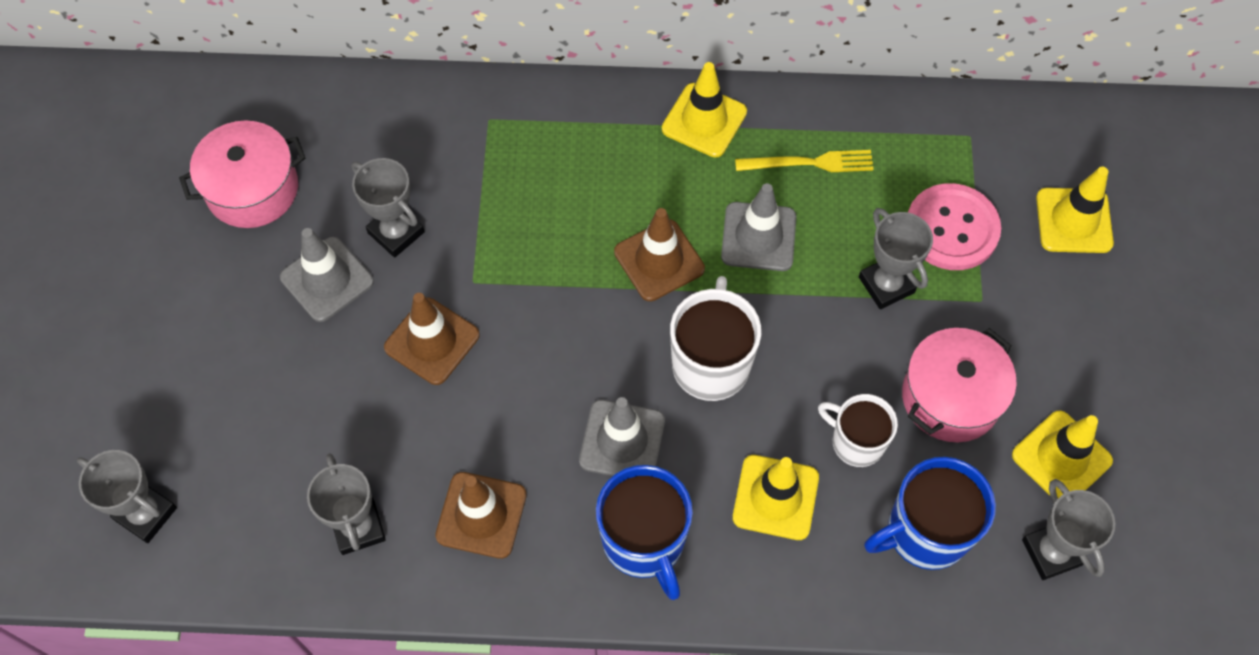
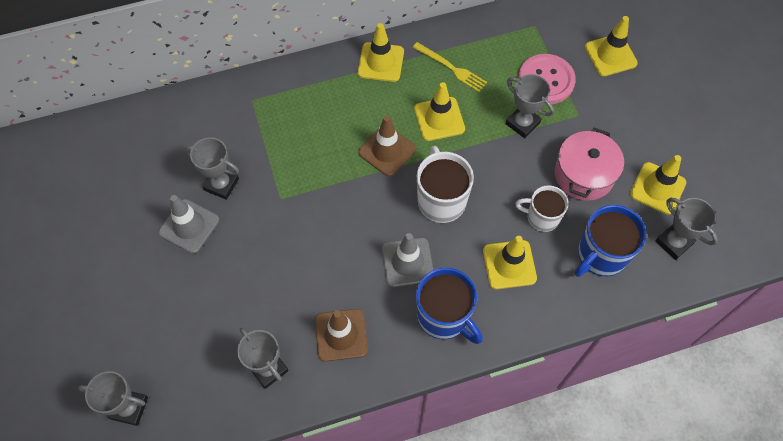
camera: 20 degrees left, 0 degrees up
pink pot [179,120,306,228] -> none
brown traffic cone [384,293,480,385] -> none
grey traffic cone [721,183,796,271] -> yellow traffic cone [414,82,465,141]
yellow fork [735,150,874,172] -> yellow fork turned 60 degrees clockwise [413,42,487,92]

